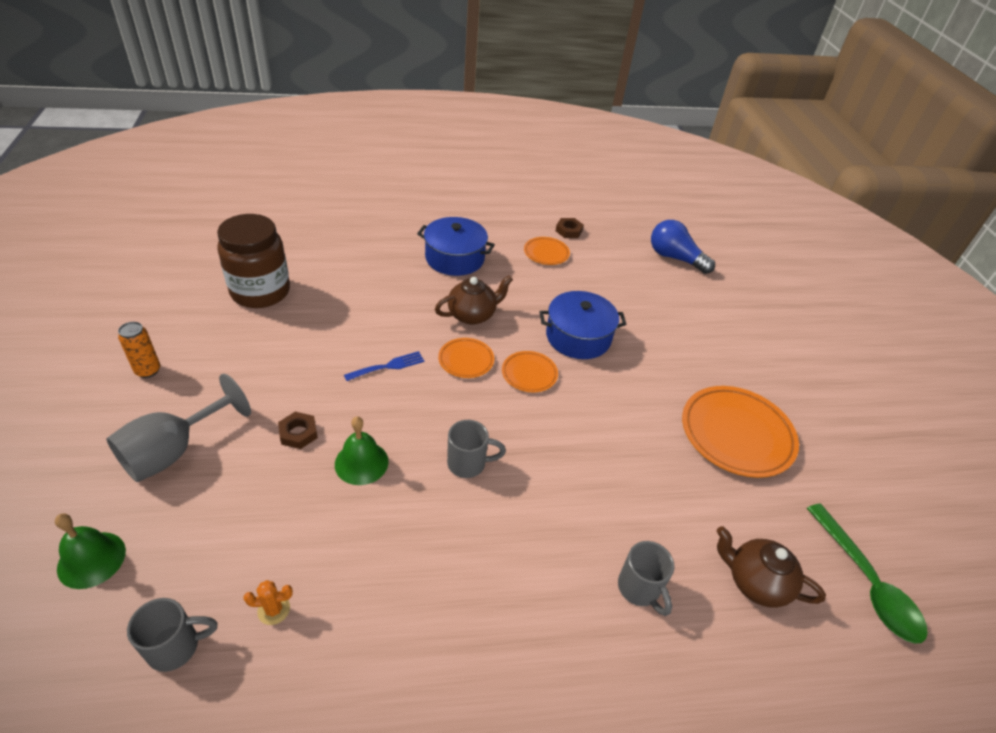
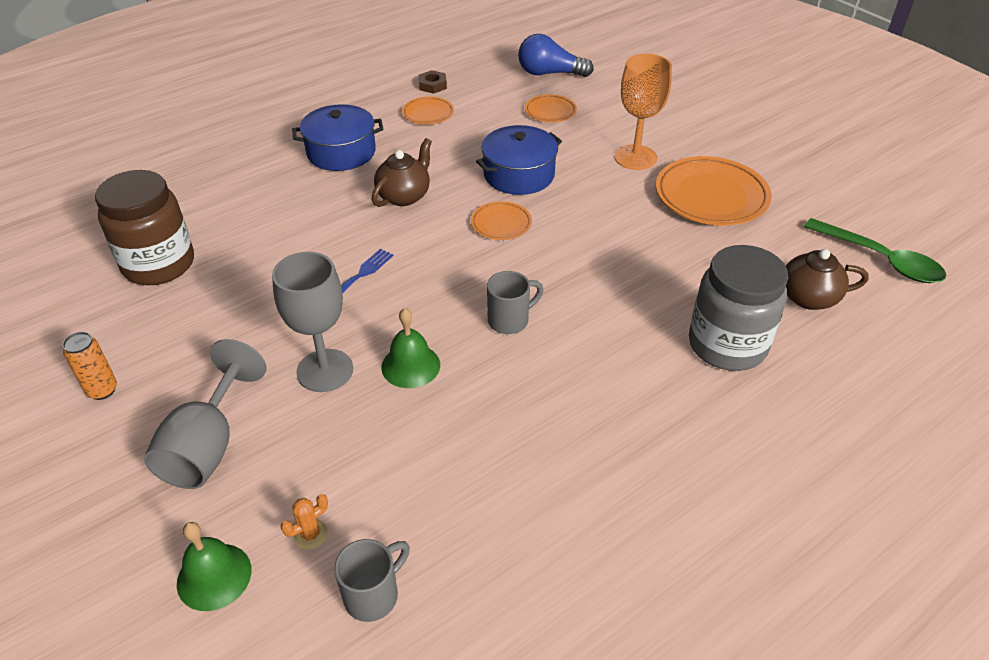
camera: 25 degrees left, 0 degrees up
orange cactus [243,580,293,625] -> orange cactus moved to [281,494,328,550]
brown nut [278,412,318,449] -> grey goblet [272,252,353,392]
orange plate [438,338,494,378] -> orange plate moved to [525,94,577,122]
grey mug [618,541,674,616] -> grey jar [689,245,788,371]
none -> orange goblet [614,54,672,170]

